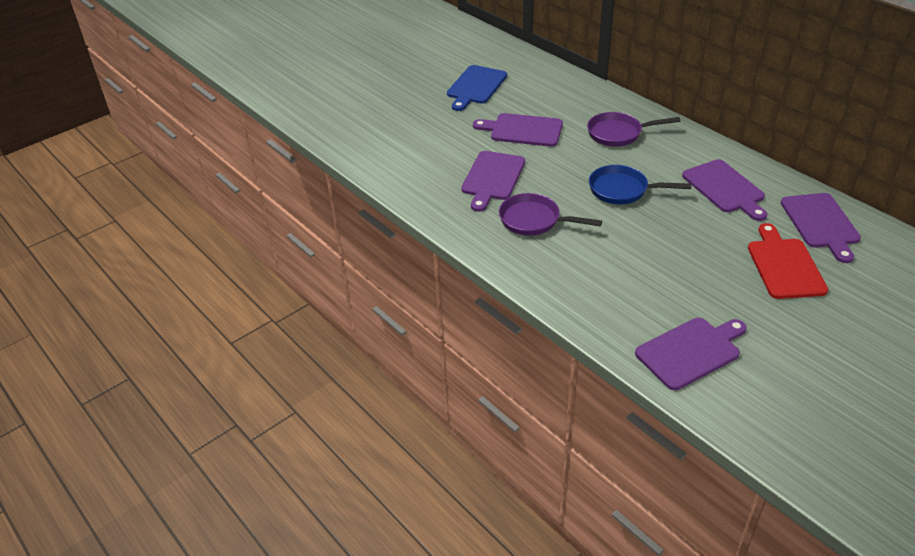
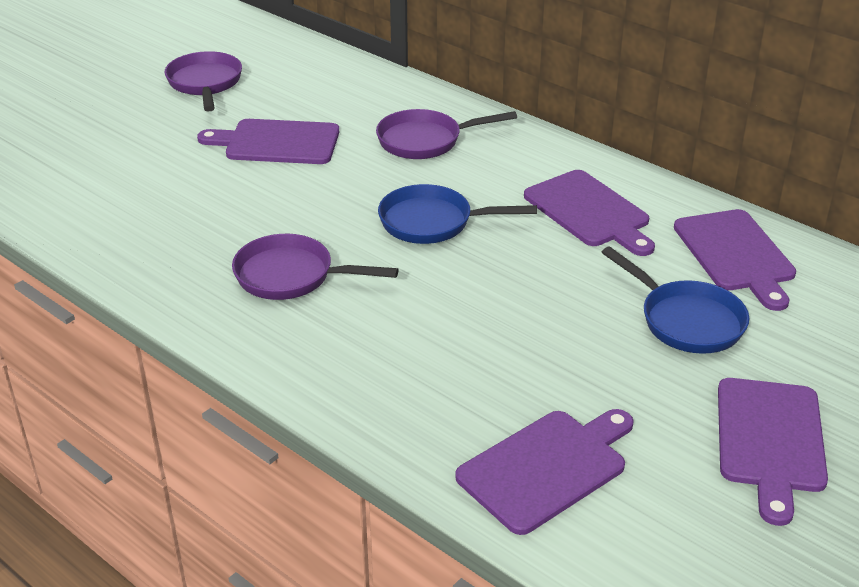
camera: 10 degrees left, 5 degrees down
blue cutting board [447,65,507,111] -> purple pan [165,51,242,112]
purple cutting board [461,151,525,212] -> purple cutting board moved to [718,378,828,526]
red cutting board [748,223,828,299] -> blue pan [602,246,749,354]

